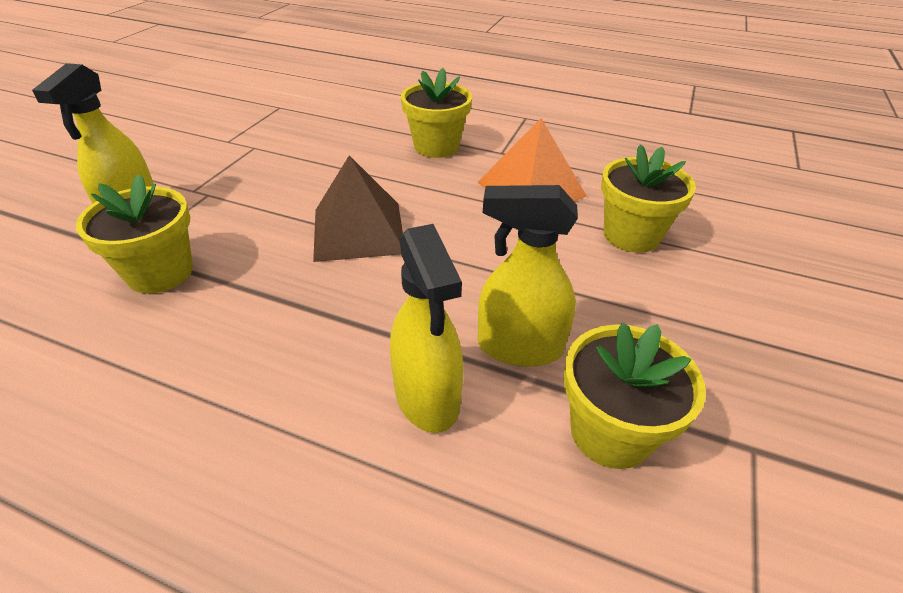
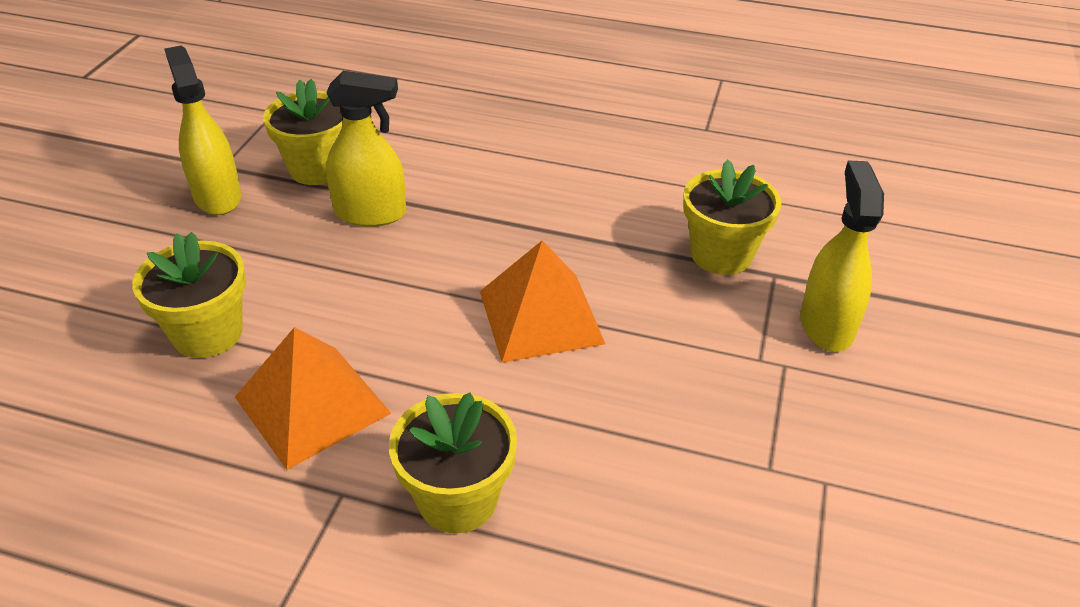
camera: 175 degrees right, 0 degrees up
brown pyramid [313,155,403,262] -> orange pyramid [480,240,605,363]
yellow spray bottle [390,224,463,433] -> yellow spray bottle moved to [164,45,241,215]

